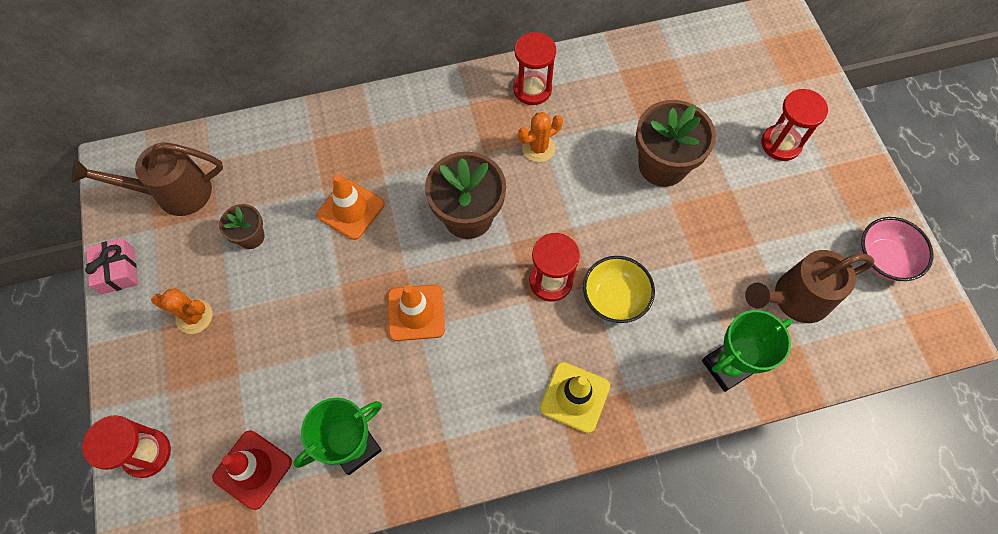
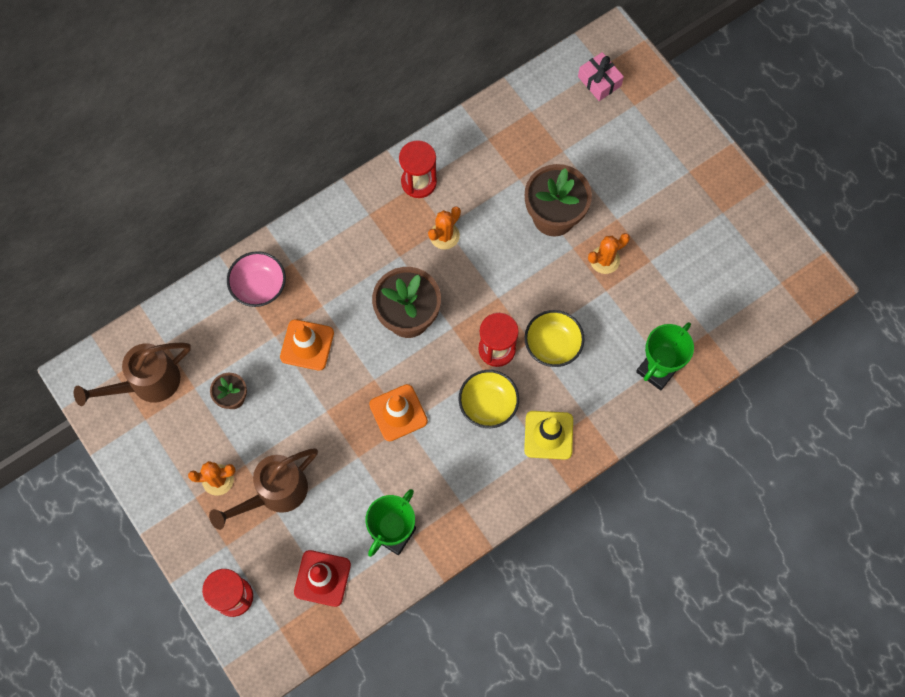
camera: 20 degrees left, 5 degrees up
pink gift [85,238,138,294] -> pink gift moved to [578,52,624,101]
brown watering can [745,250,875,323] -> brown watering can moved to [209,448,318,530]
red hourglass [761,89,828,161] -> none
pink bowl [861,217,933,281] -> pink bowl moved to [227,251,286,307]
none -> yellow bowl [459,370,519,428]
none -> orange cactus [588,233,630,274]

